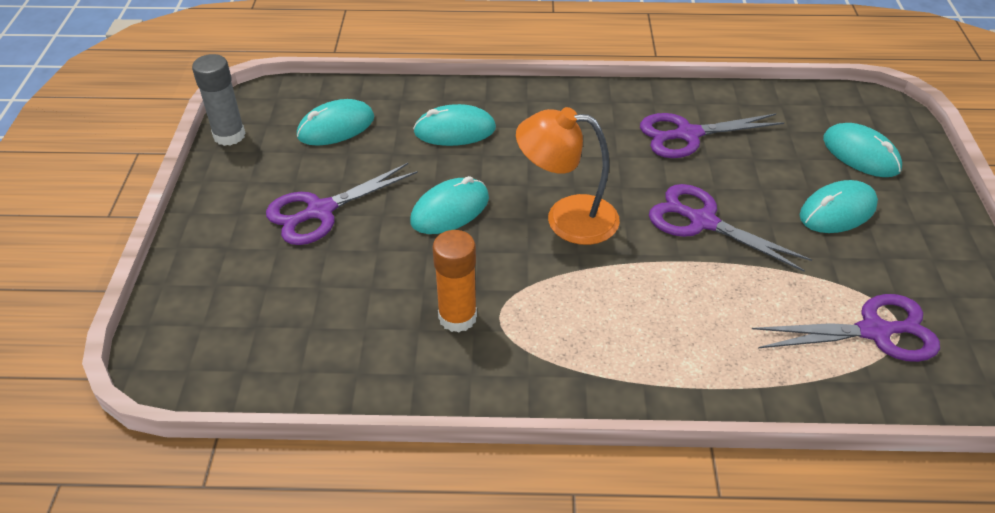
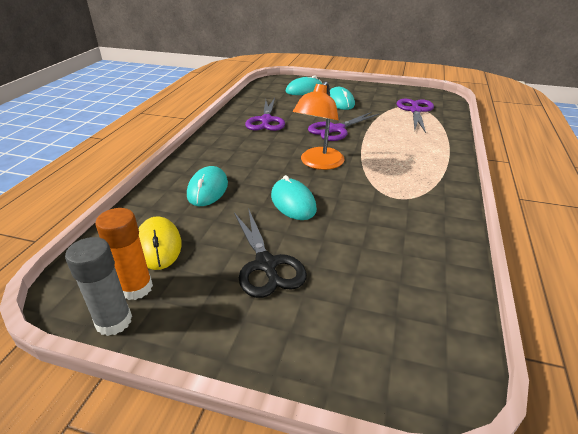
camera: 75 degrees left, 10 degrees down
purple scissors [266,163,418,245] -> black scissors [234,208,307,298]
turquoise mouse [297,99,374,146] -> yellow mouse [138,216,182,270]
orange glue stick [432,230,477,332] -> orange glue stick moved to [95,208,153,300]

